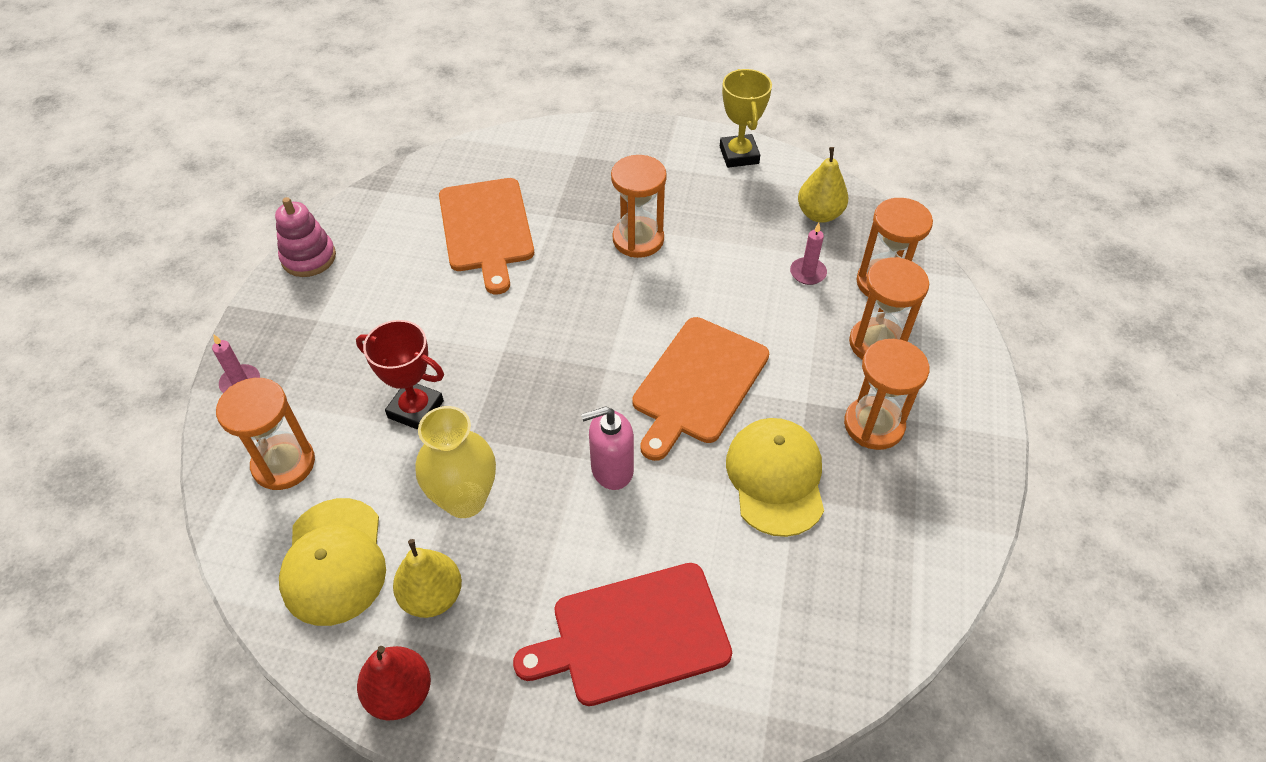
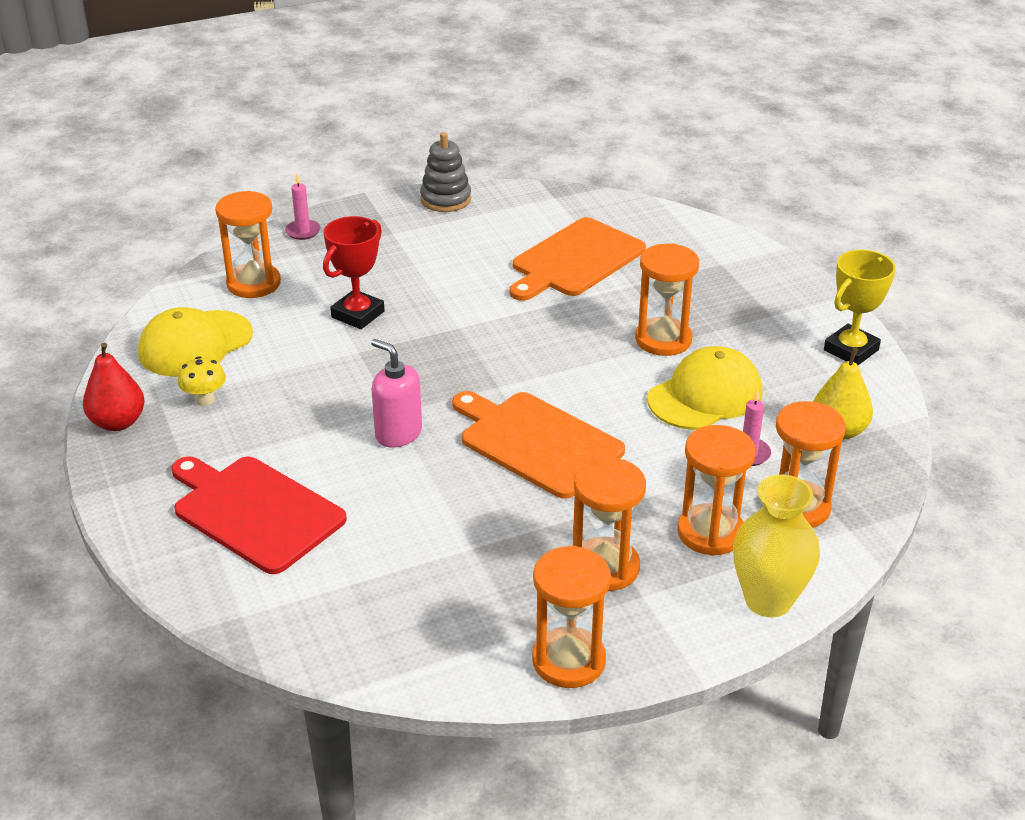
camera: 55 degrees right, 15 degrees down
pink stacking toy [275,197,336,277] -> grey stacking toy [420,132,471,212]
red trophy [356,320,444,430] -> red trophy turned 45 degrees clockwise [323,216,385,329]
yellow pear [393,539,462,618] -> yellow mushroom [178,356,226,406]
yellow vase [416,406,496,518] -> yellow vase moved to [733,474,820,617]
orange cutting board [632,317,769,461] -> orange cutting board turned 45 degrees clockwise [452,391,625,499]
yellow cap [726,418,824,537] -> yellow cap moved to [647,346,762,430]
none -> orange hourglass [532,546,611,688]

